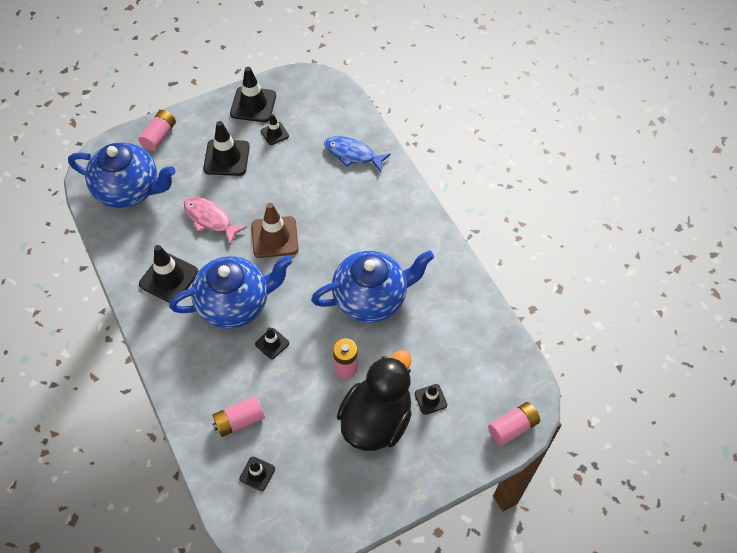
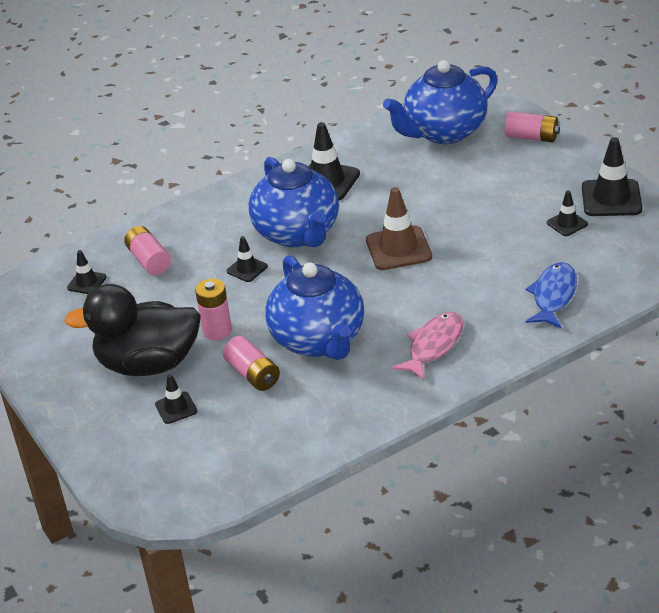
camera: 90 degrees right, 20 degrees down
blue teapot [68,142,176,208] -> blue teapot turned 45 degrees clockwise [383,60,498,144]
pink fish [184,197,247,244] -> pink fish moved to [392,312,464,380]
black traffic cone [203,121,250,176] -> none
black duck [337,350,412,451] -> black duck turned 150 degrees clockwise [64,284,201,376]
pink battery [488,402,540,446] -> pink battery moved to [223,336,280,391]

